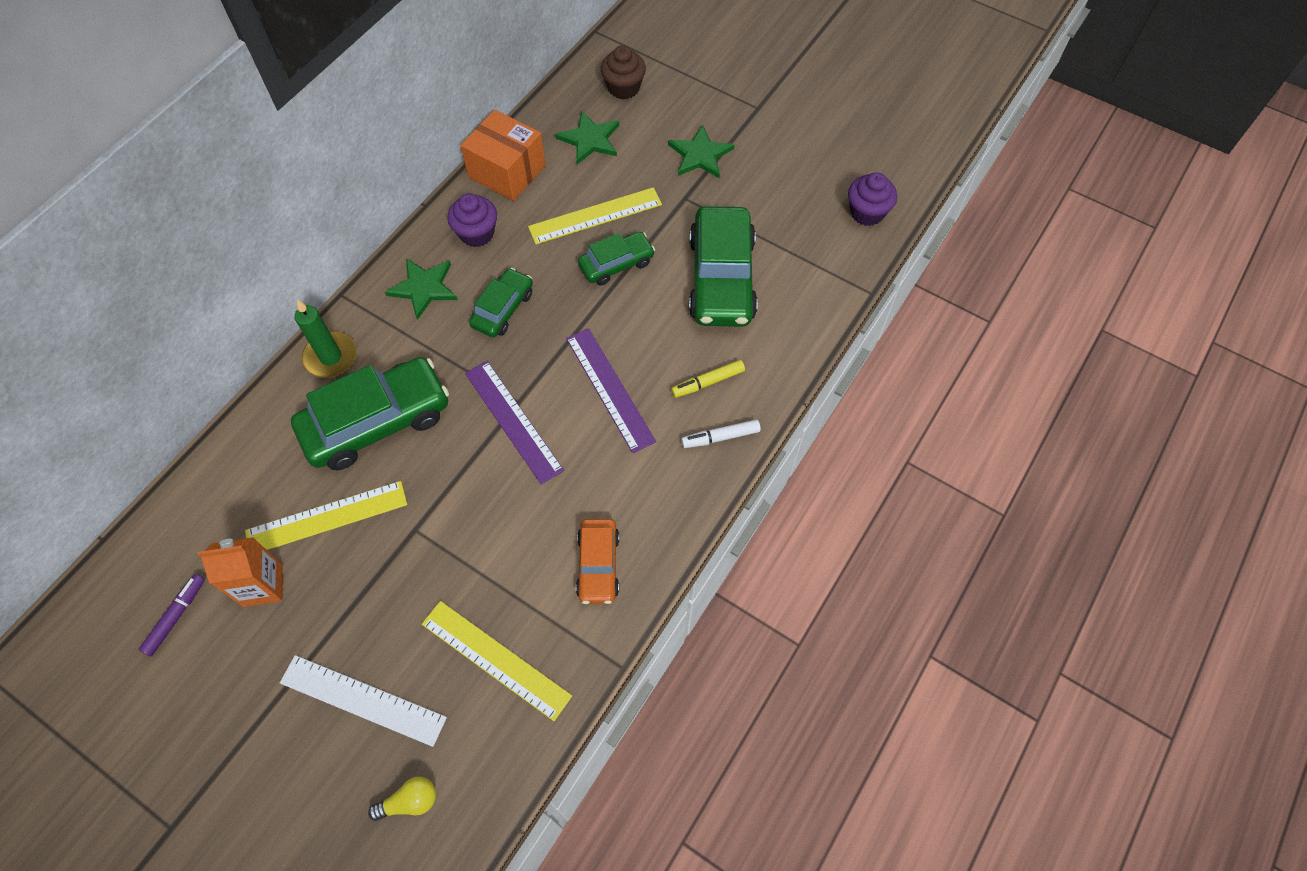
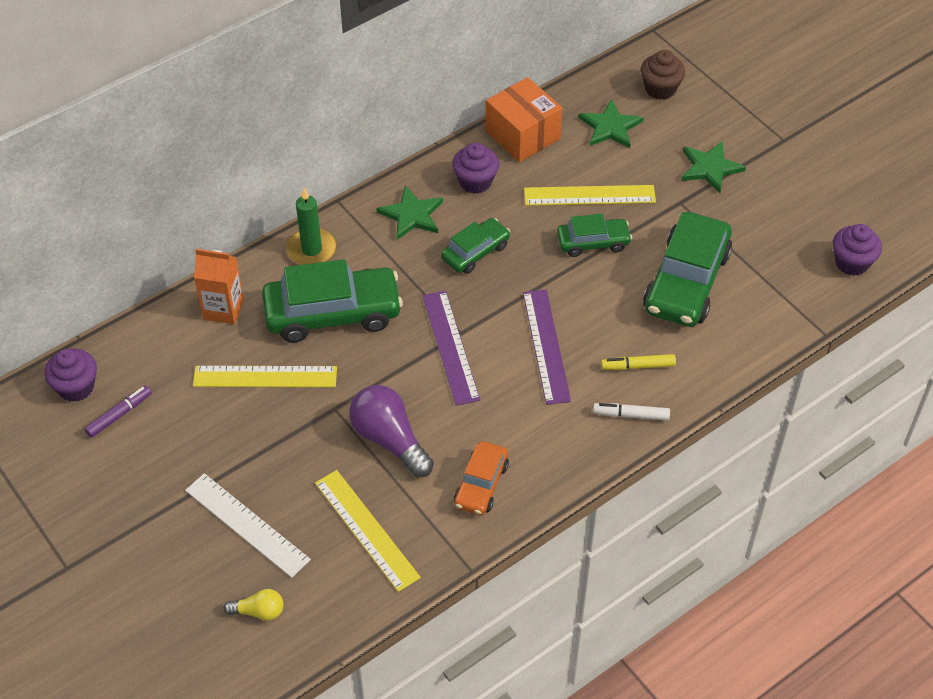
camera: 20 degrees right, 10 degrees down
orange carton [197,537,283,607] -> orange carton moved to [194,249,244,324]
none -> purple cupcake [45,349,97,402]
none -> purple light bulb [349,385,434,477]

